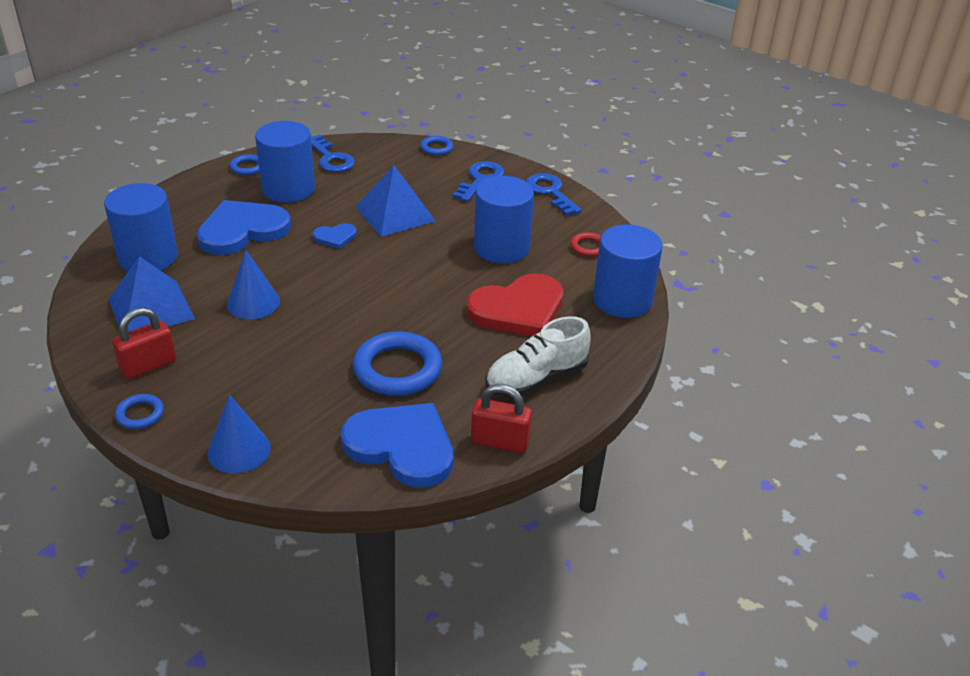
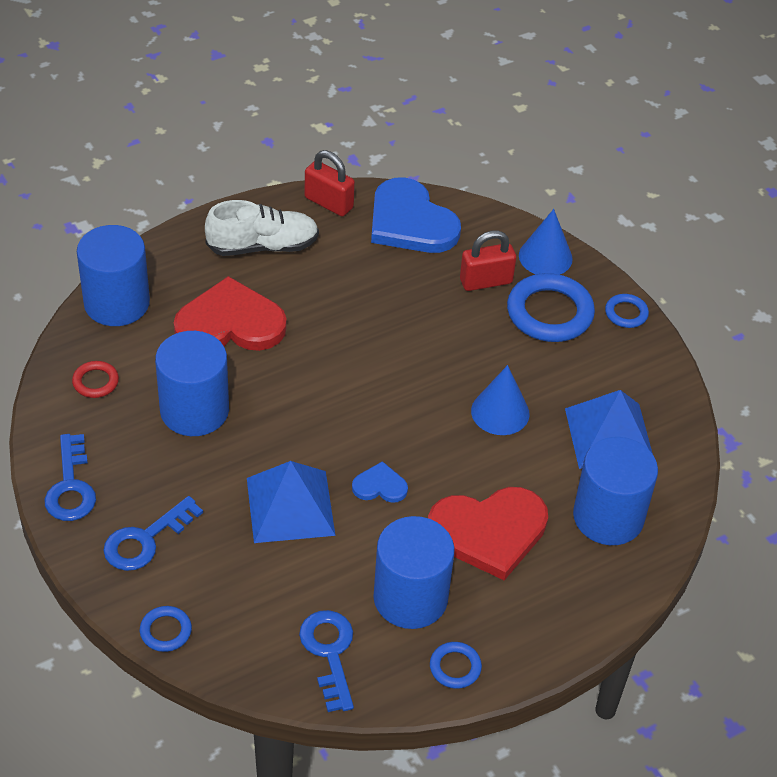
camera: 160 degrees left, 10 degrees up
red padlock [112,307,176,380] -> red padlock moved to [460,230,516,291]
blue heart [197,200,291,255] -> red heart [428,487,548,580]
blue ring [353,331,442,396] -> blue ring moved to [507,273,595,342]

